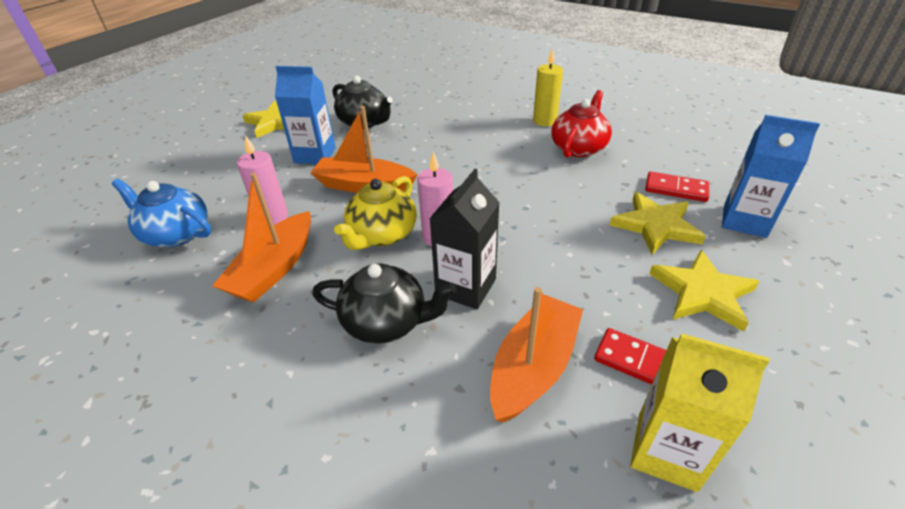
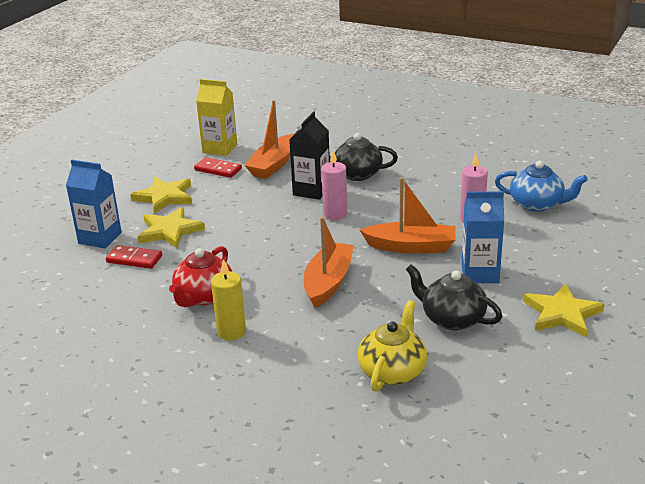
camera: 175 degrees right, 10 degrees down
orange boat [212,173,311,303] -> orange boat moved to [304,217,354,308]
yellow teapot [334,176,417,250] -> yellow teapot moved to [358,300,427,392]

